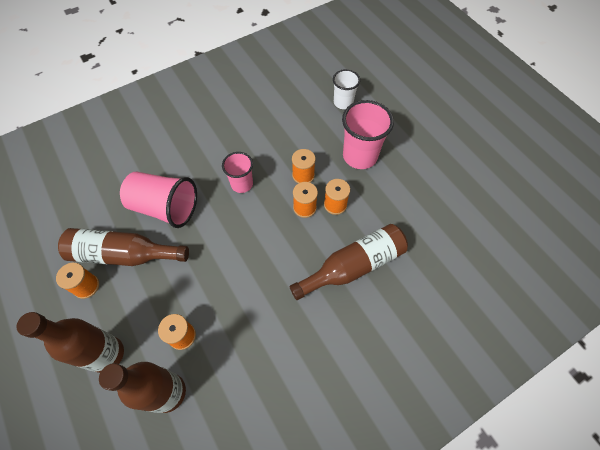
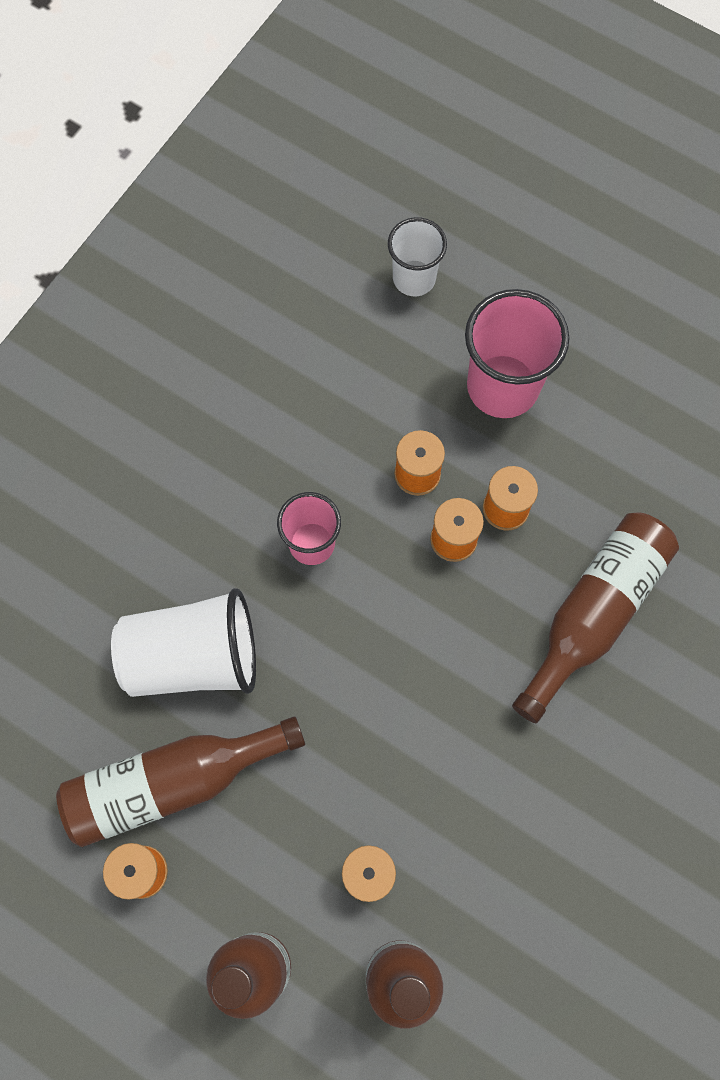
camera: 25 degrees left, 10 degrees up
pink cup [120,172,197,228] -> white cup [111,588,256,697]

